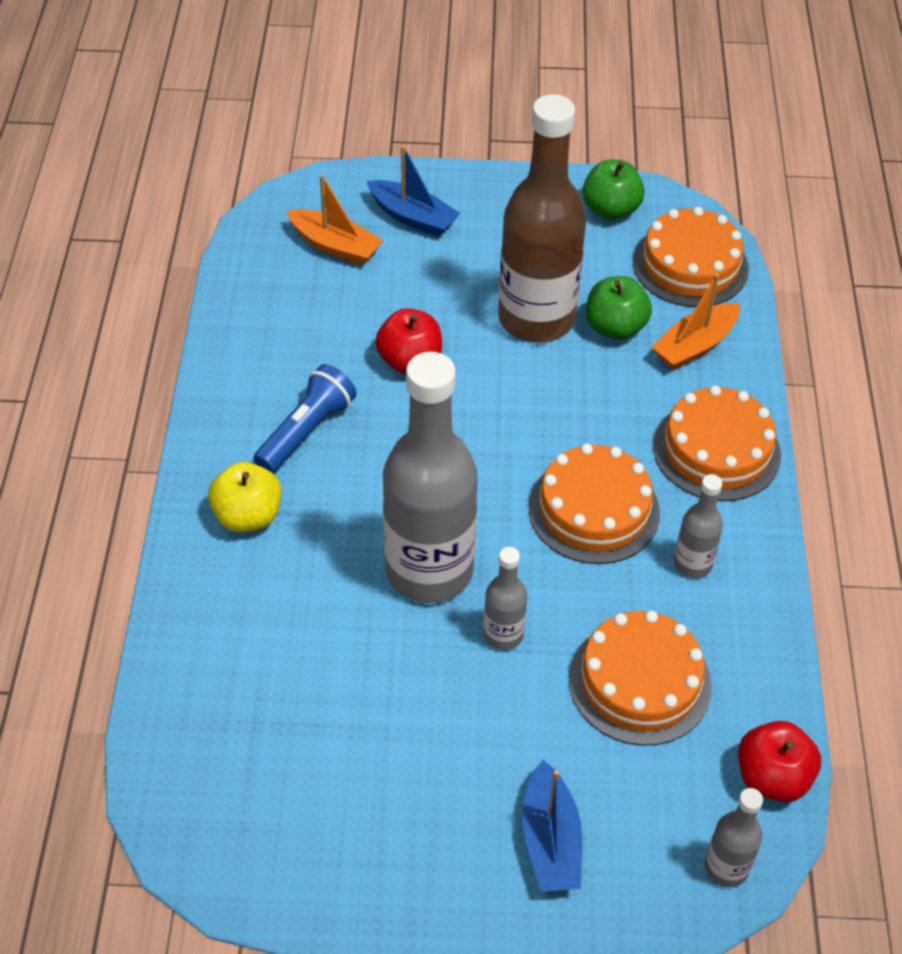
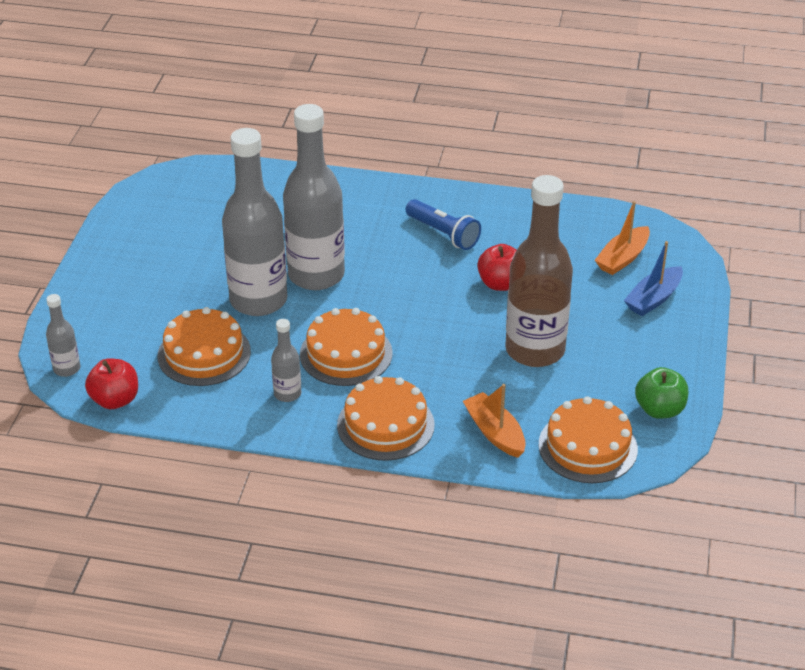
camera: 100 degrees right, 10 degrees down
yellow apple [208,462,281,532] -> none
grey bottle [483,547,527,650] -> grey bottle [222,128,287,316], size x2.24
blue boat [522,760,582,892] -> none
green apple [586,276,652,340] -> none

